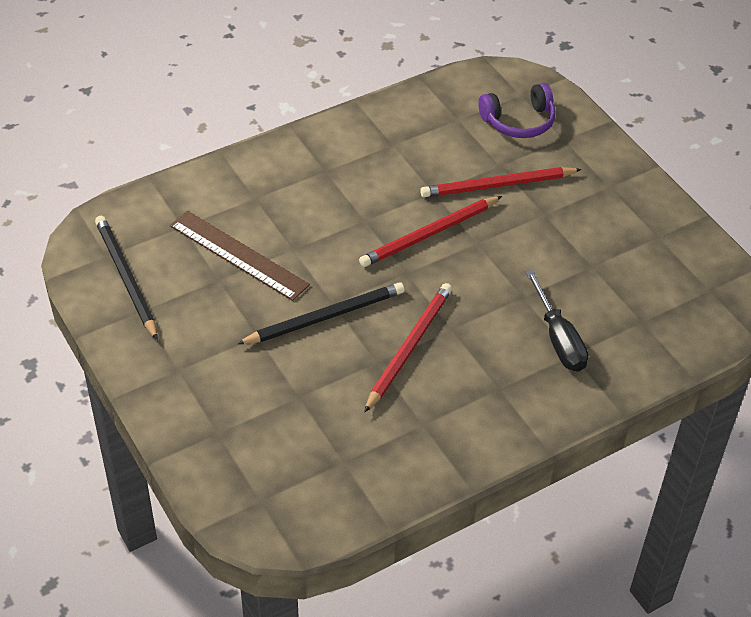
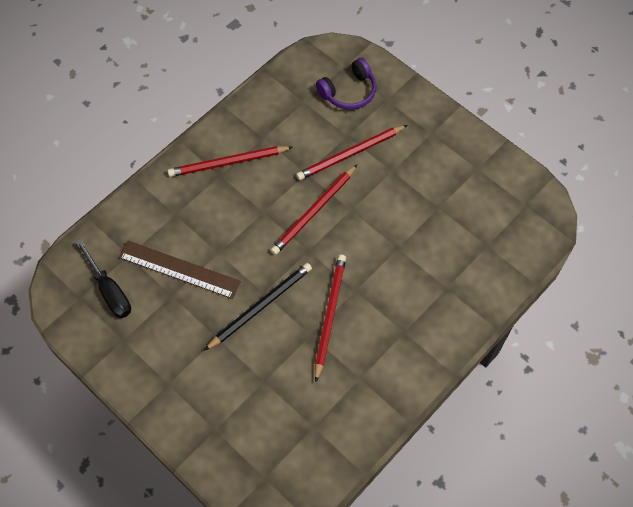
camera: 15 degrees left, 15 degrees up
black pencil [95,216,158,340] -> none
black screwdriver [526,270,588,372] -> black screwdriver moved to [76,239,131,318]
none -> red pencil [168,146,293,177]

